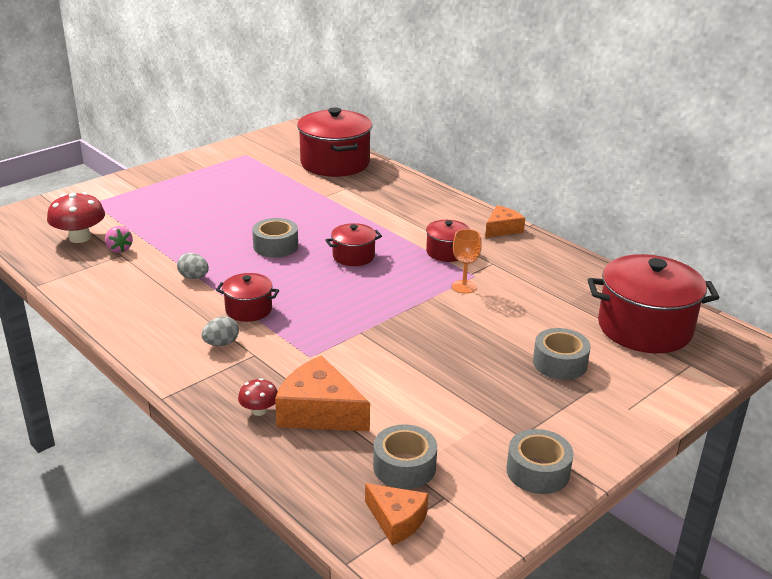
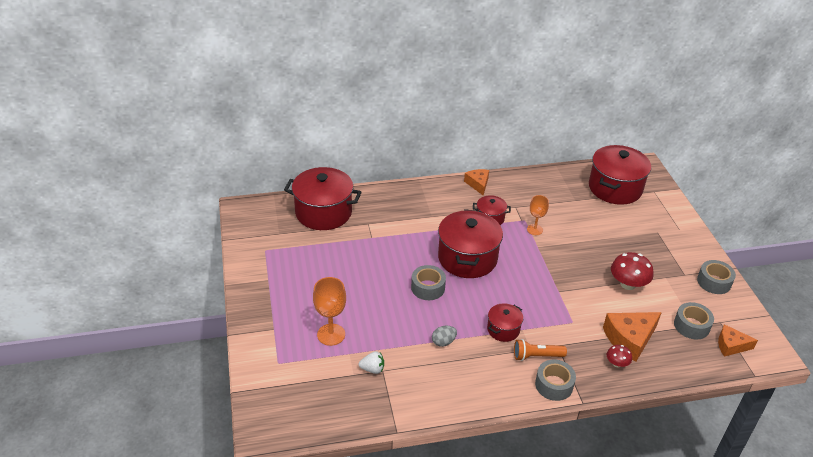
camera: 60 degrees left, 10 degrees up
red mushroom [47,192,105,243] -> red mushroom moved to [611,252,653,290]
pink strawberry [105,226,133,253] -> white strawberry [359,351,384,374]
grey egg [201,317,239,346] -> orange flashlight [514,339,567,361]
red pot [325,223,382,266] -> red pot [438,209,503,278], size x1.98
orange cheese [365,483,429,545] -> orange cheese turned 150 degrees counterclockwise [718,324,758,357]
grey tape [533,328,591,380] -> grey tape moved to [535,360,576,401]
none -> orange goblet [313,277,346,346]

